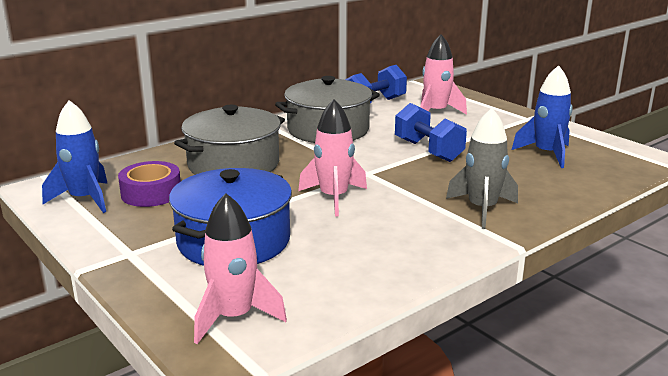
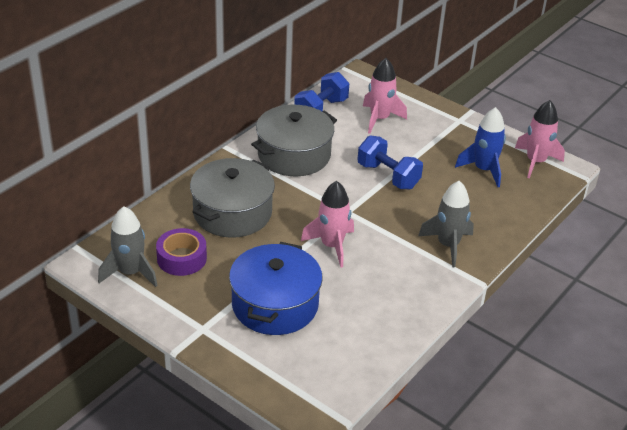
camera: 15 degrees left, 15 degrees up
blue rocket [42,100,108,213] -> grey rocket [98,206,158,287]
pink rocket [194,193,287,344] -> pink rocket moved to [515,100,565,178]

